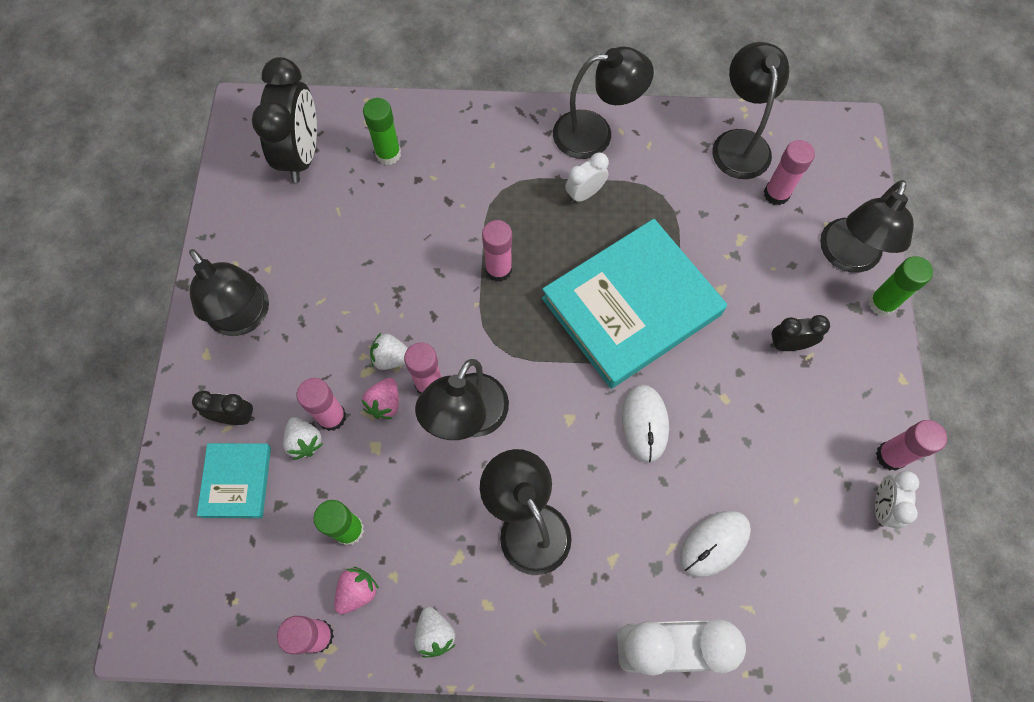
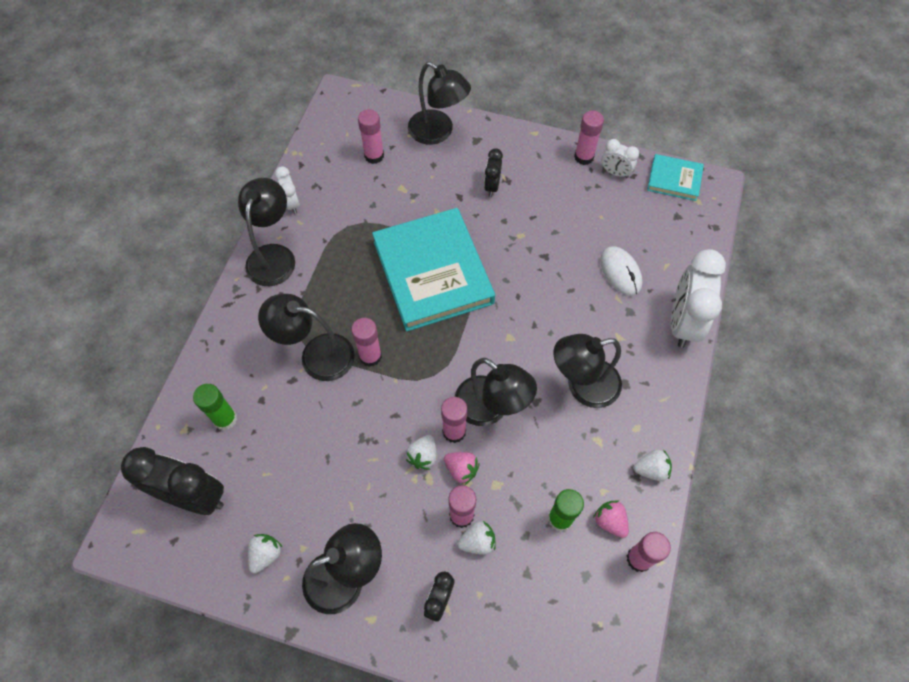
camera: 75 degrees left, 5 degrees down
turquoise book [197,443,271,518] -> turquoise book moved to [647,154,704,201]
white clock [565,152,609,203] -> white clock moved to [275,166,300,214]
white mouse [622,385,669,463] -> none
black lamp [712,42,789,179] -> black lamp moved to [258,294,355,381]
green glue stick [868,256,933,316] -> none
none -> white strawberry [248,534,283,573]

